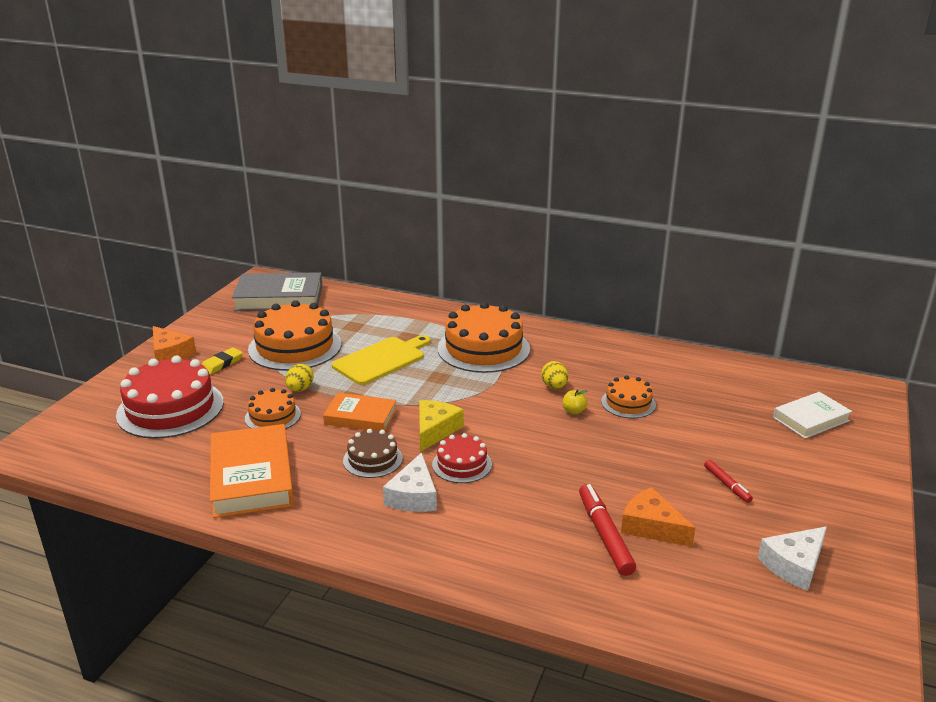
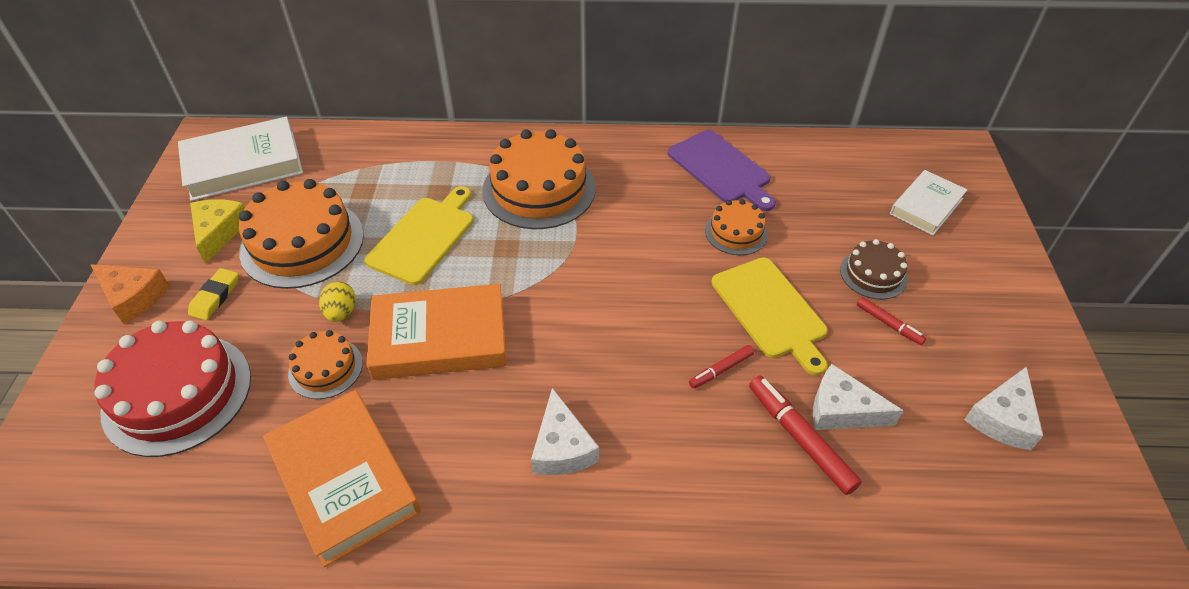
camera: 20 degrees left, 20 degrees up
grey book [232,272,322,311] -> white book [178,117,303,201]
orange book [323,393,397,431] -> orange book [366,284,507,380], size x1.63
brown cake [343,429,403,478] -> brown cake moved to [840,239,908,300]
yellow cheese [419,400,463,452] -> yellow cheese moved to [190,199,245,264]
red cake [432,433,492,483] -> none
yellow egg [541,361,568,389] -> none
yellow apple [563,390,588,414] -> none
orange cheese [621,487,695,547] -> white cheese [813,364,903,430]
none -> purple cutting board [668,130,776,211]
none -> red marker [689,345,754,389]
none -> yellow cutting board [711,257,828,376]

